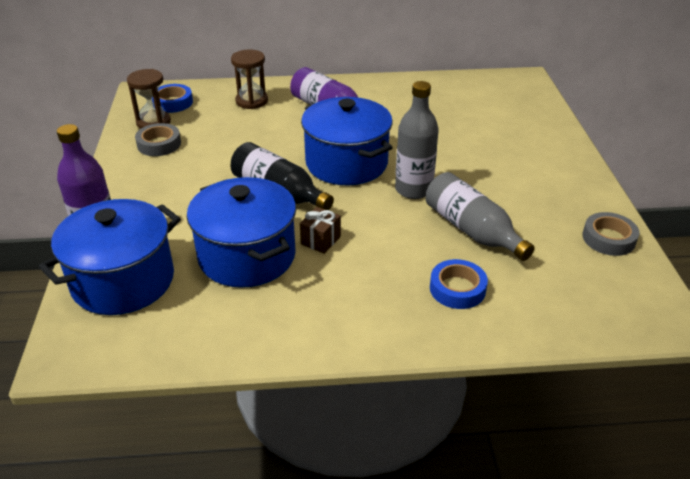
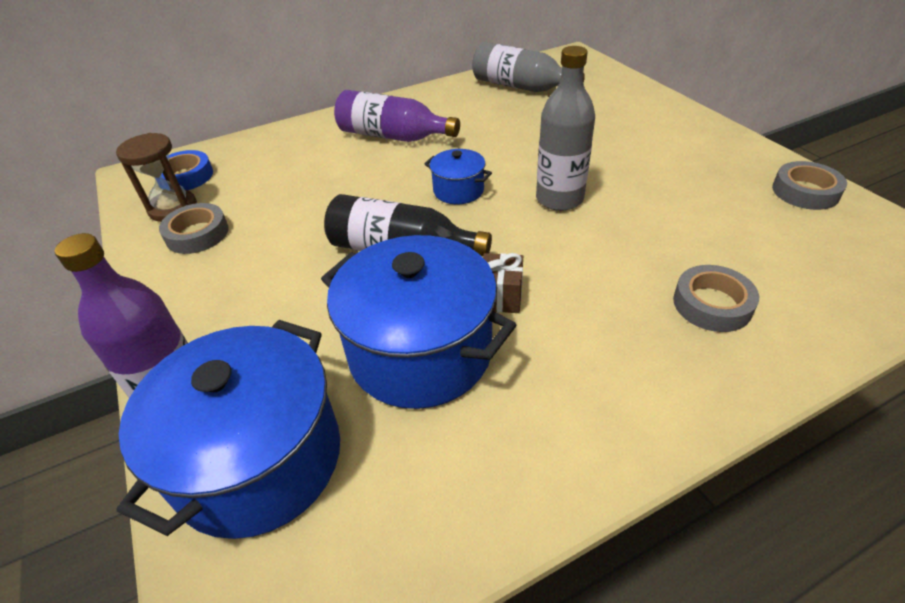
camera: 20 degrees left, 5 degrees up
brown hourglass [231,50,268,109] -> none
blue pot [301,97,393,185] -> blue pot [424,149,492,204], size x0.48
grey bottle [426,172,535,261] -> grey bottle moved to [472,42,585,92]
blue tape [430,259,488,309] -> grey tape [673,265,759,332]

